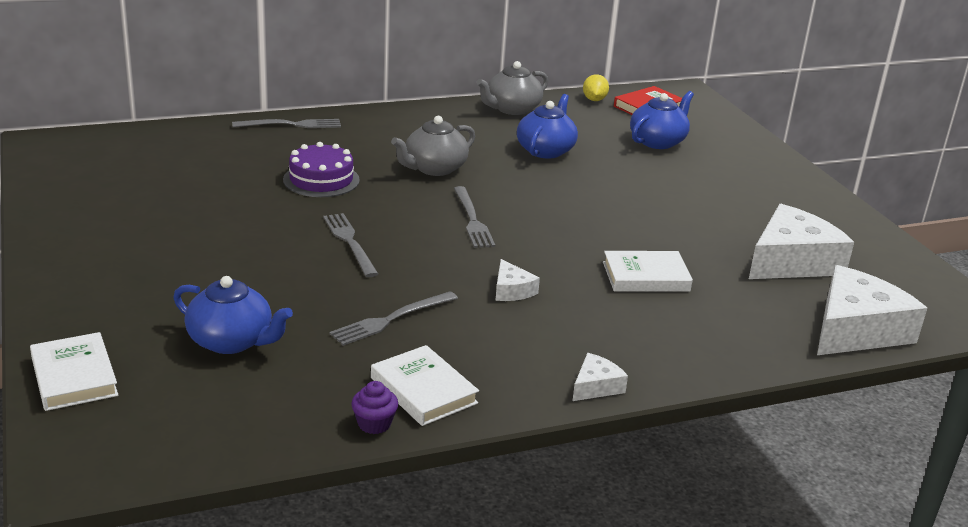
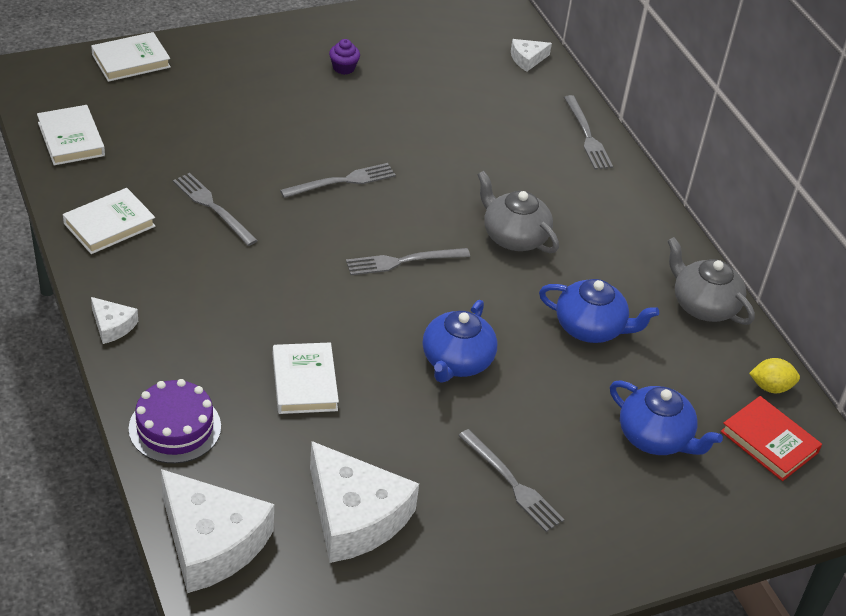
camera: 85 degrees right, 15 degrees up
blue teapot [173,276,293,354] -> blue teapot moved to [423,300,498,383]
purple cake [283,142,360,197] -> purple cake moved to [129,379,221,463]
purple cupcake [351,381,398,434] -> purple cupcake moved to [329,39,360,75]
white cheese [495,259,540,301] -> white cheese moved to [511,39,552,72]
none -> white book [37,105,105,165]
none -> grey fork [458,429,565,532]

